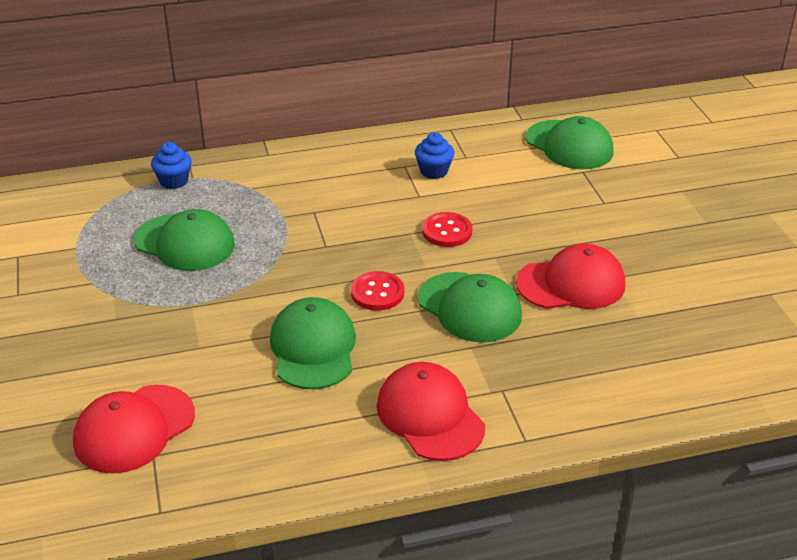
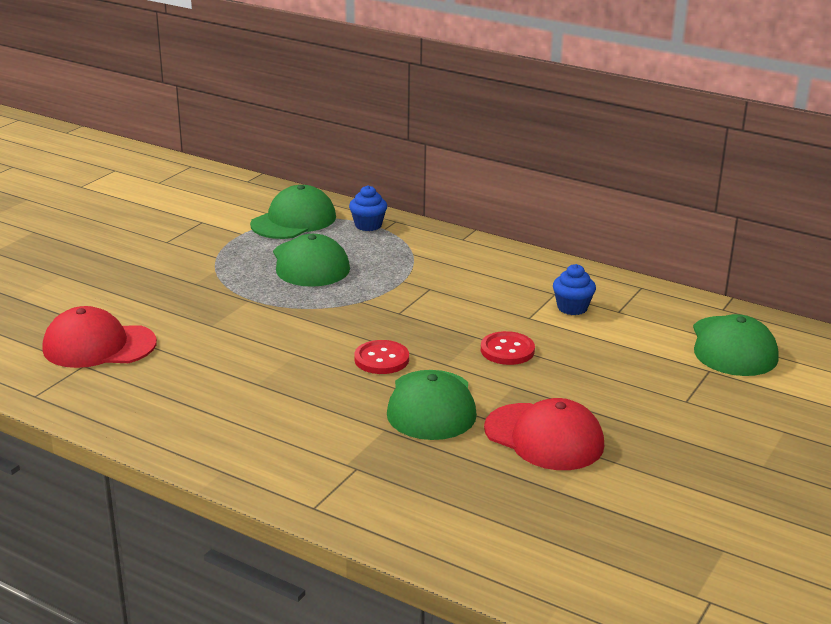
camera: 45 degrees right, 10 degrees down
green cap [270,297,356,389] -> green cap moved to [250,185,336,239]
red cap [376,362,485,461] -> none

